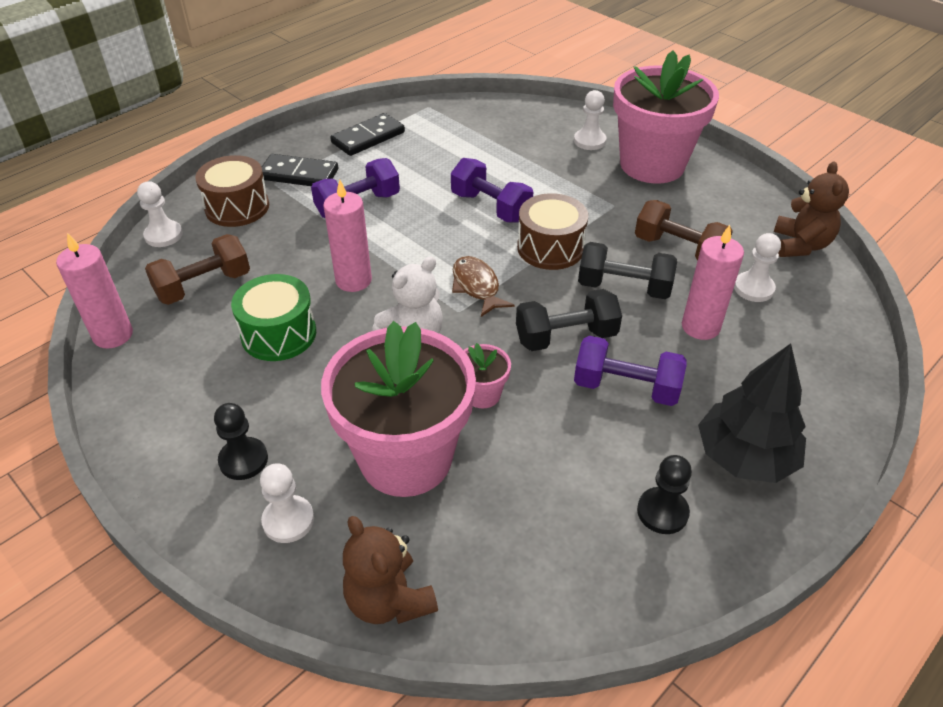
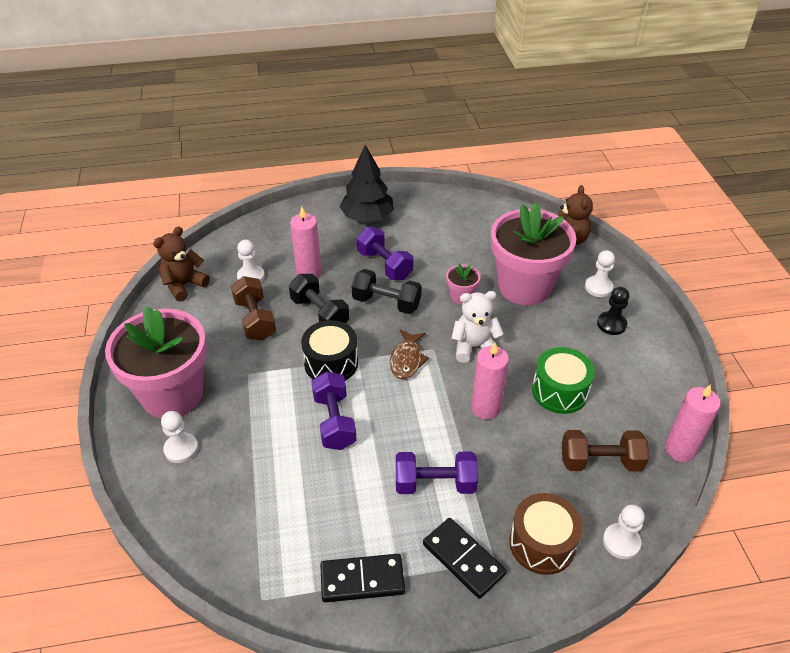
camera: 145 degrees left, 0 degrees up
brown drum [517,193,588,270] -> black drum [301,320,358,380]
black pawn [637,455,692,534] -> none

